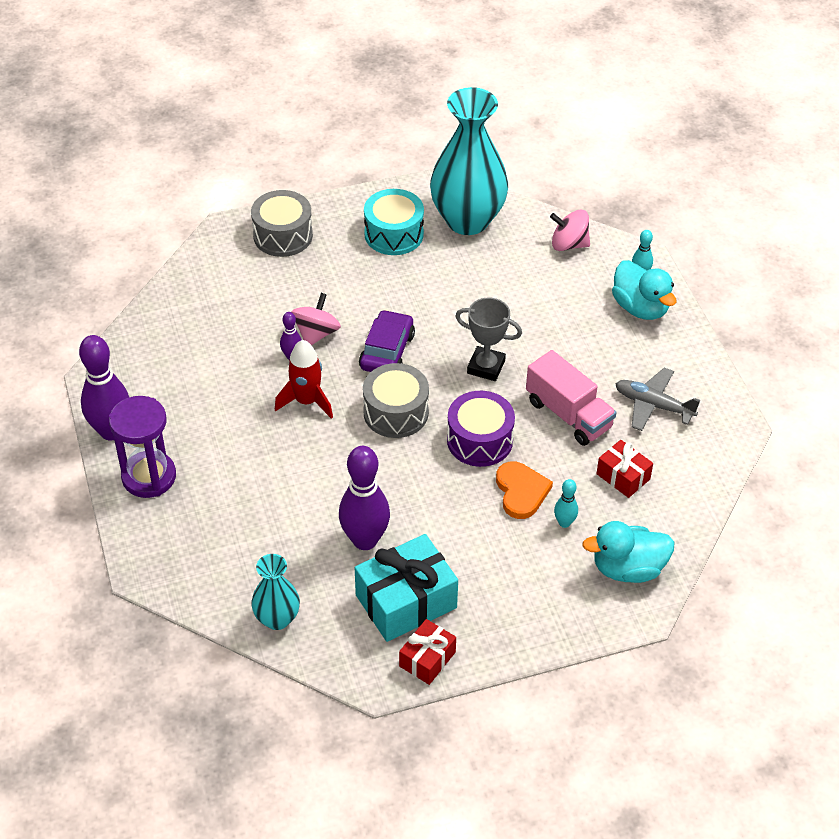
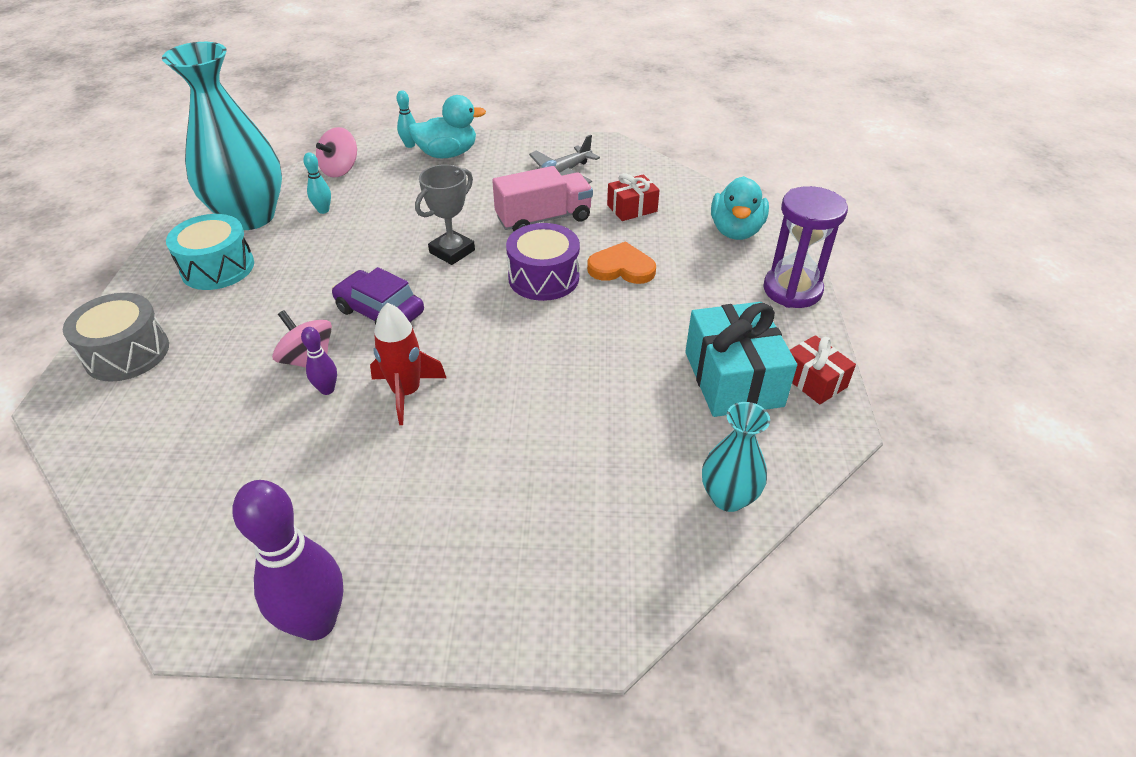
camera: 70 degrees left, 5 degrees down
purple hourglass [109,396,176,498] -> purple hourglass moved to [763,186,848,308]
purple bowling pin [339,446,390,550] -> none
grey drum [363,363,429,438] -> none
turquoise bowling pin [554,479,578,528] -> turquoise bowling pin moved to [303,152,331,214]

